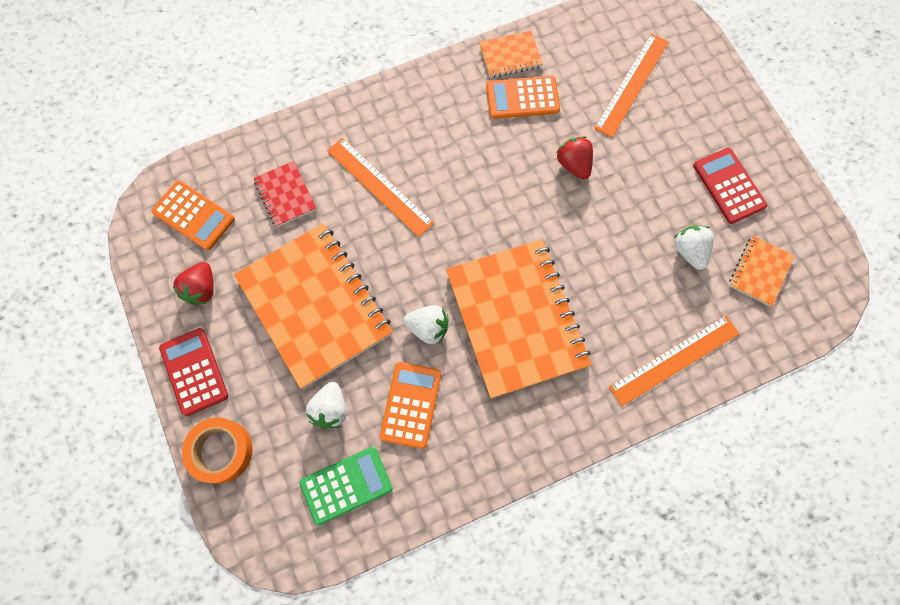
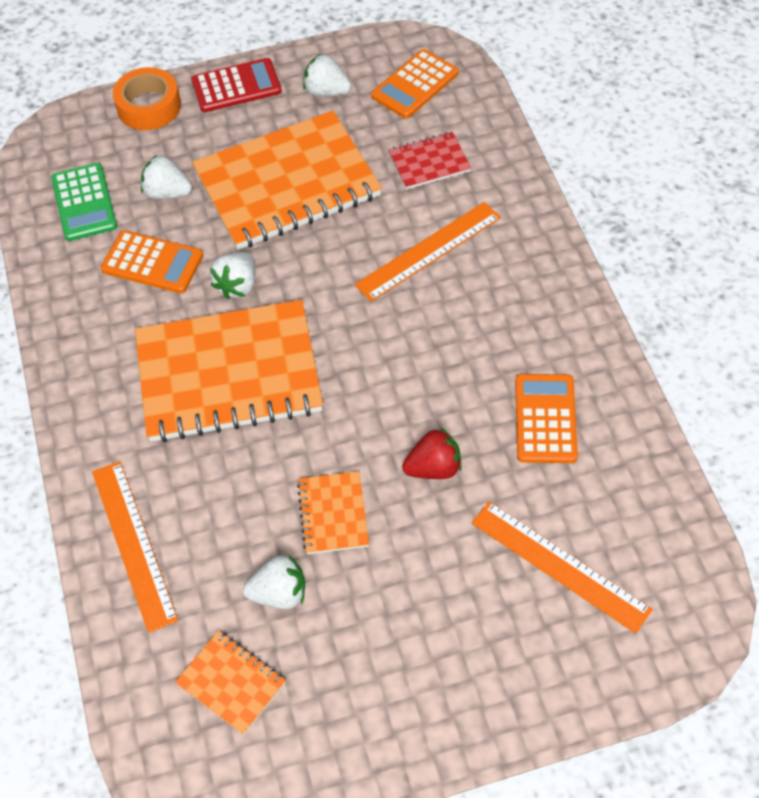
camera: 100 degrees right, 15 degrees down
red strawberry [172,262,214,305] -> white strawberry [303,54,351,96]
orange notebook [479,30,543,78] -> orange notebook moved to [297,471,369,554]
red calculator [693,148,767,224] -> none

